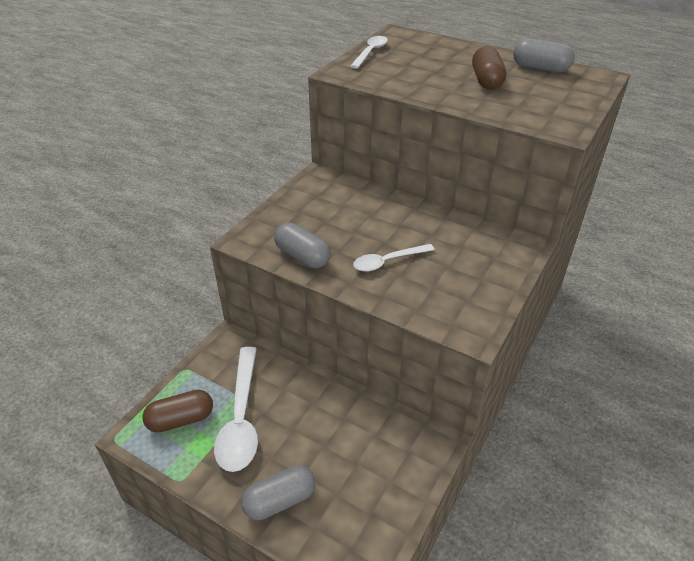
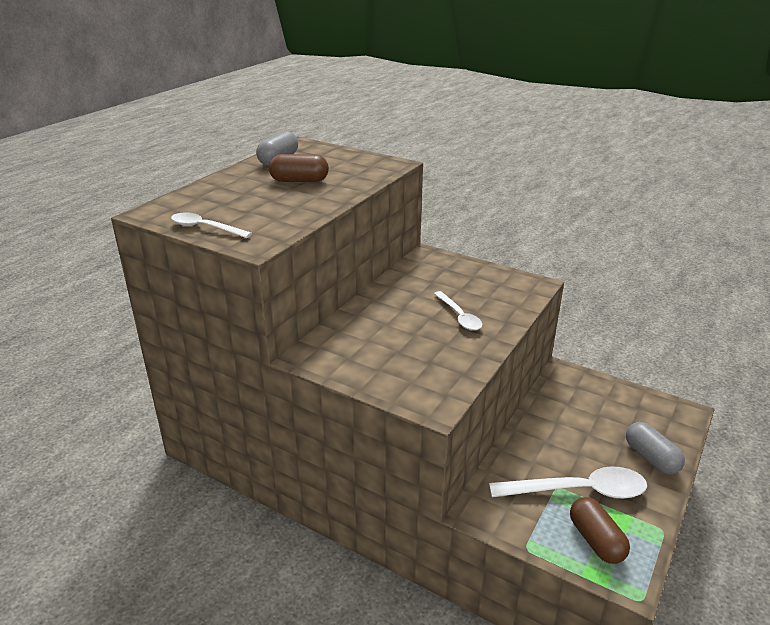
camera: 90 degrees left, 10 degrees down
grey capsule [274,223,331,268] -> none

